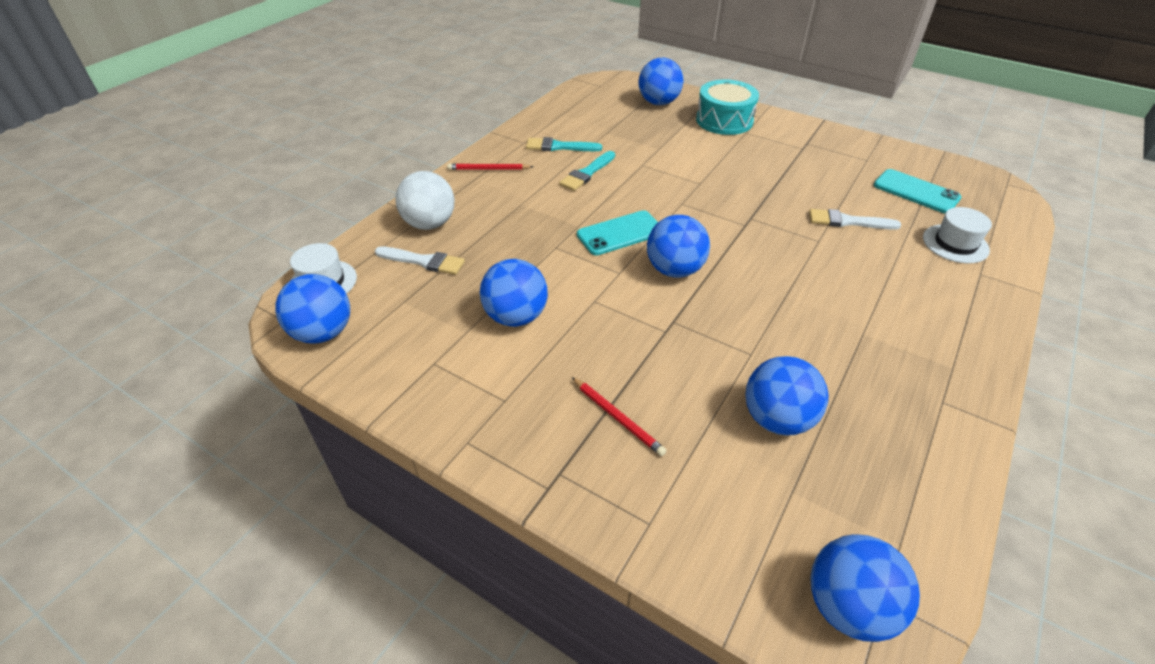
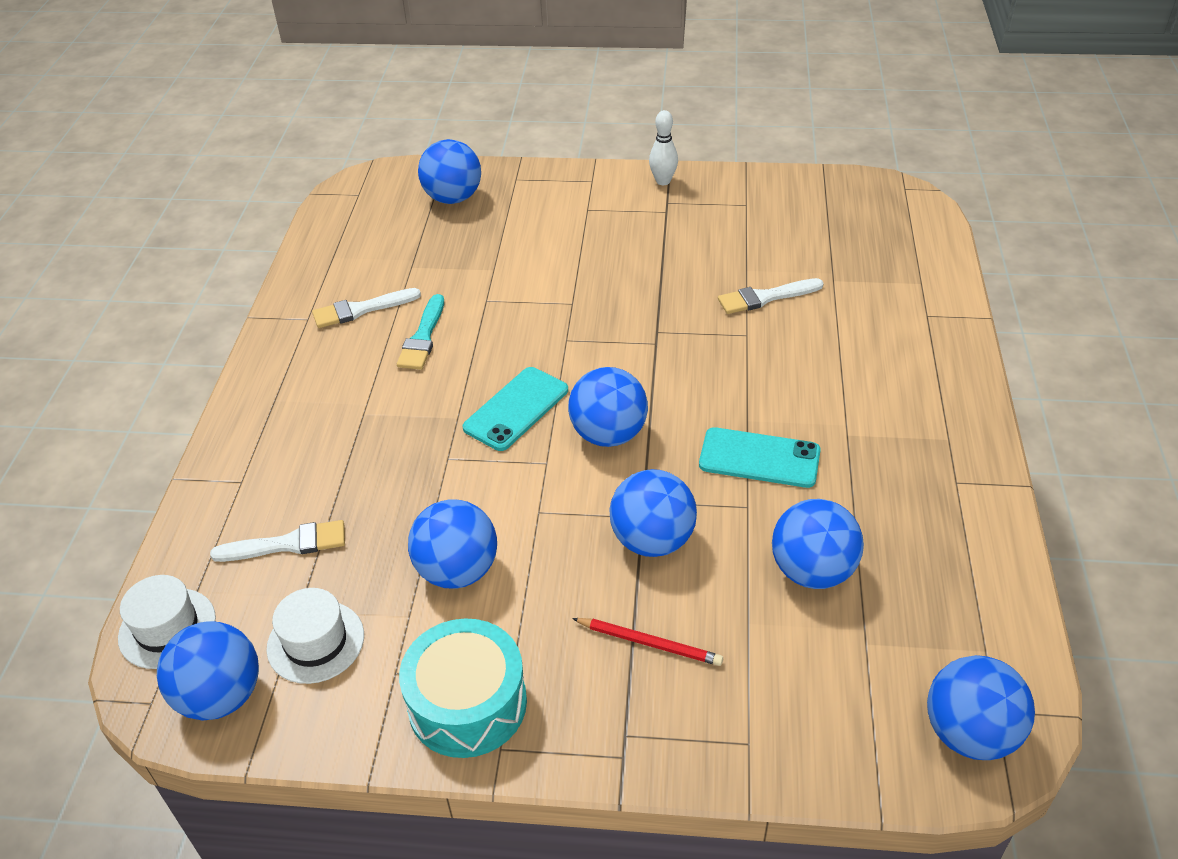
camera: 25 degrees left, 0 degrees up
white ball [395,171,455,230] -> none
red pencil [447,163,533,170] -> none
turquoise brush [526,137,602,151] -> white brush [312,288,421,328]
turquoise drum [696,80,759,135] -> turquoise drum moved to [399,619,527,758]
turquoise phone [874,169,961,213] -> turquoise phone moved to [699,427,821,488]
white hat [923,207,992,263] -> white hat moved to [267,588,364,684]
none -> blue ball [609,469,697,557]
none -> white bowling pin [649,110,678,185]

